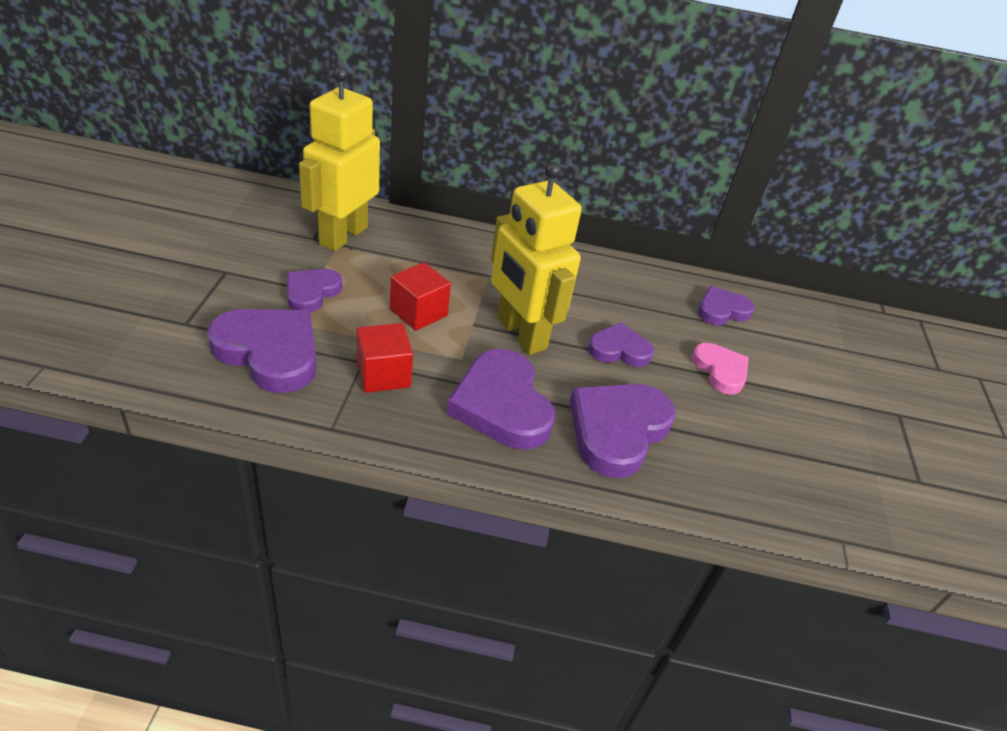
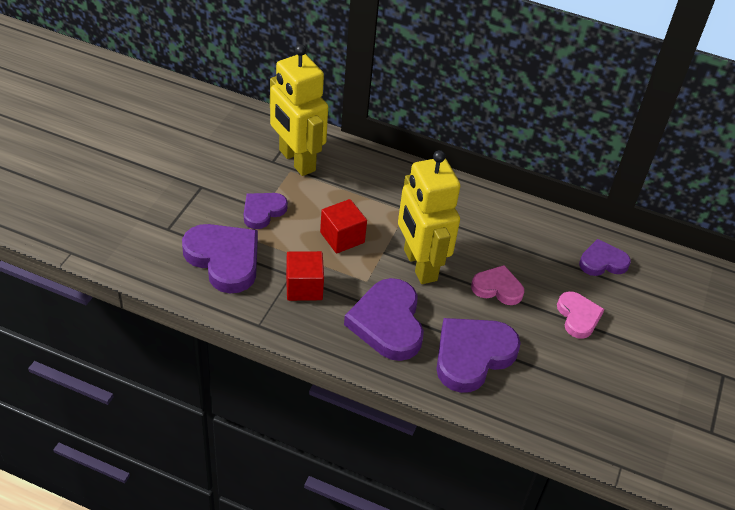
camera: 15 degrees right, 5 degrees up
yellow robot [299,67,380,251] -> yellow robot turned 75 degrees counterclockwise [270,44,328,176]
purple heart [588,322,654,367] -> pink heart [471,265,524,305]

